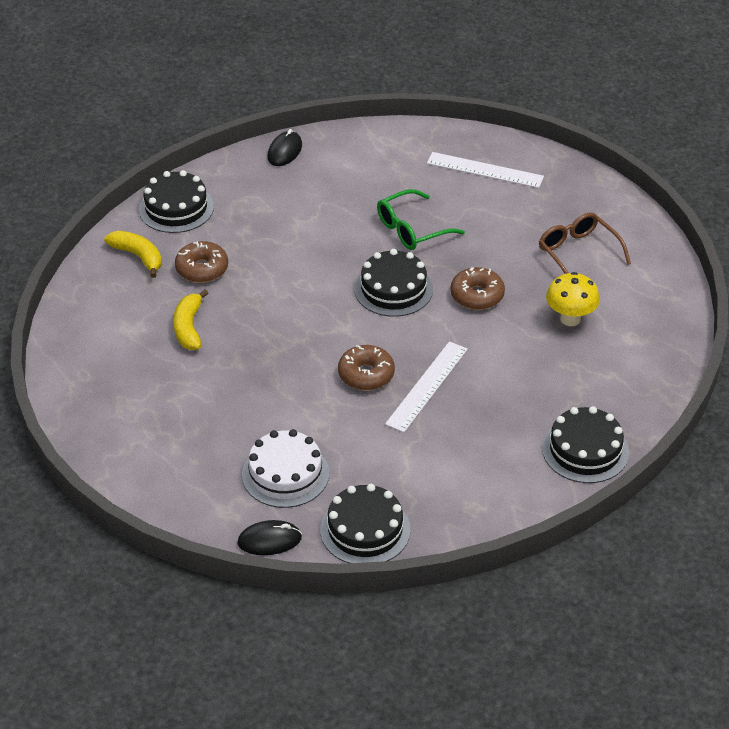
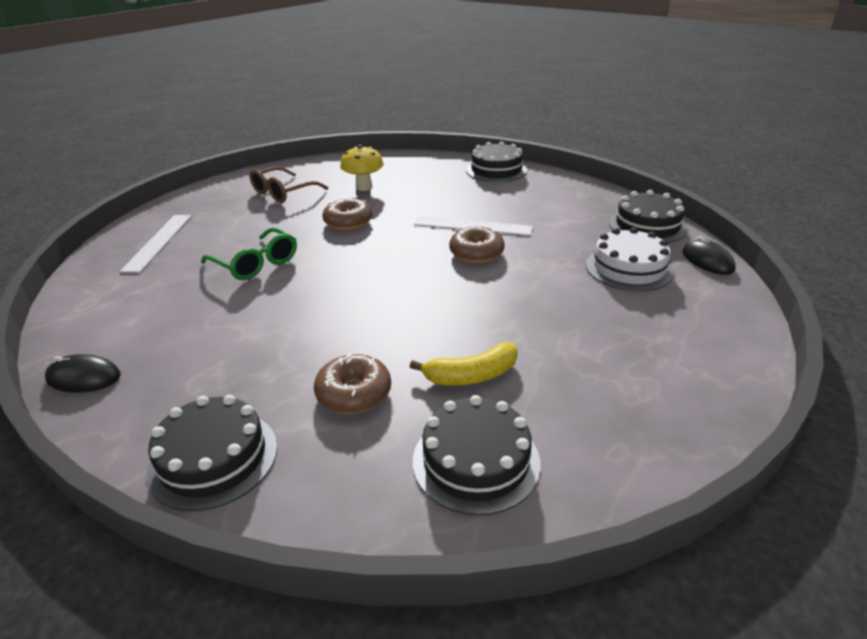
camera: 105 degrees left, 10 degrees down
yellow banana [104,230,162,278] -> none
black cake [354,249,433,317] -> black cake moved to [413,395,541,515]

